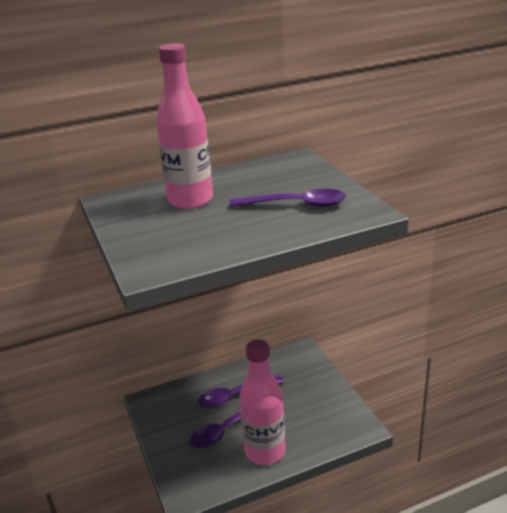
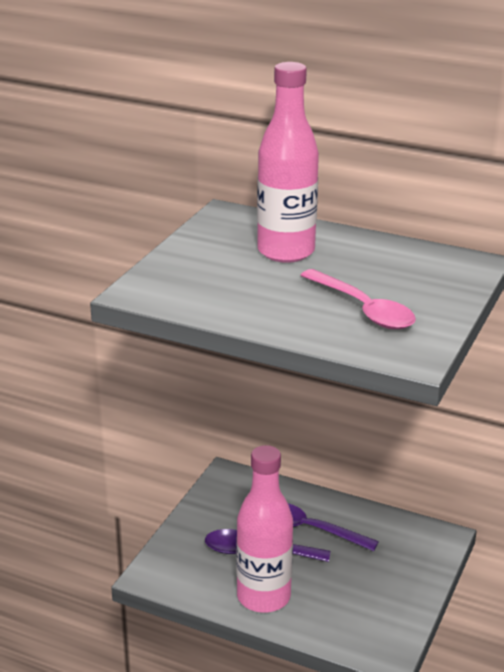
camera: 45 degrees right, 0 degrees up
purple spoon [229,189,346,207] -> pink spoon [300,269,416,329]

